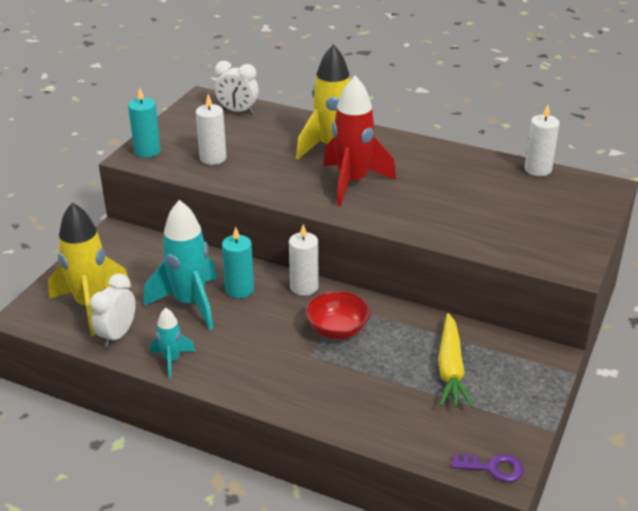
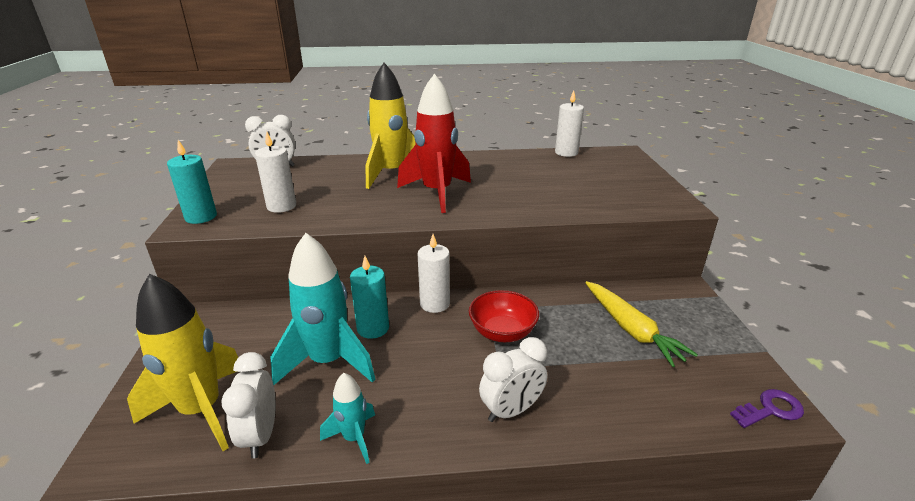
camera: 30 degrees left, 5 degrees down
none -> white clock [479,337,547,422]

